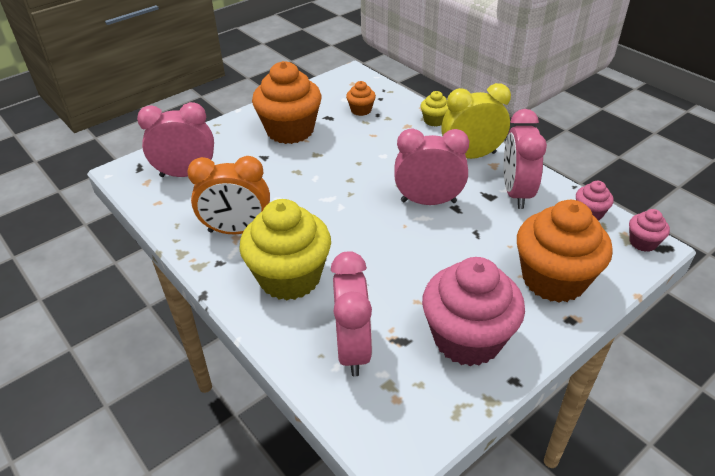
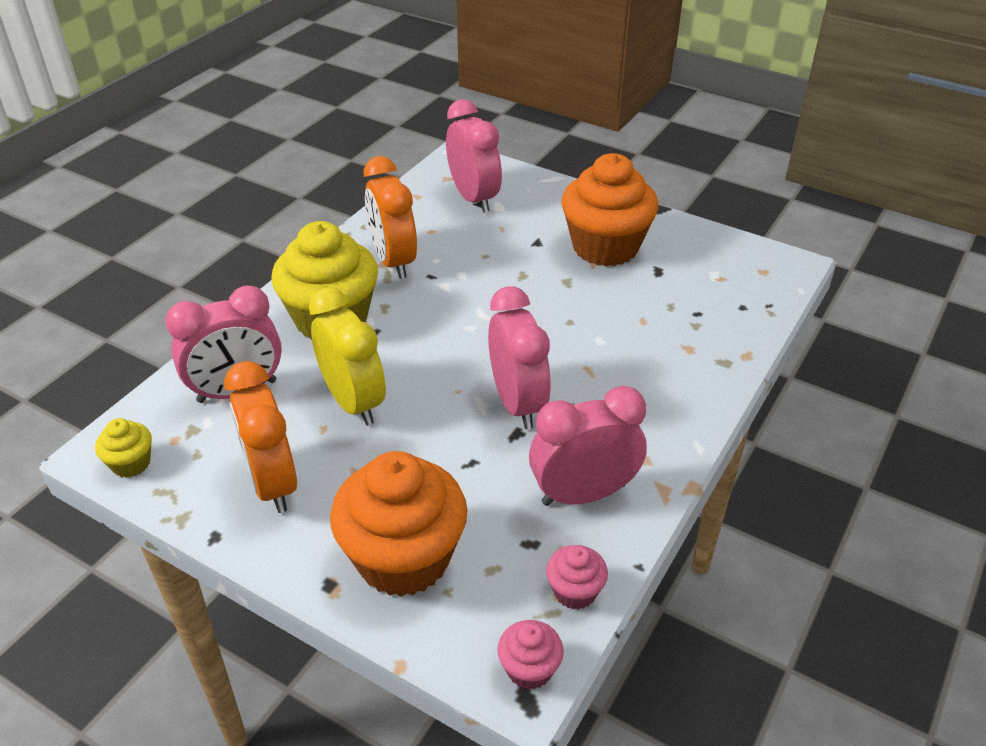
camera: 70 degrees right, 0 degrees up
orange cupcake [346,81,376,116] -> none
yellow cupcake [420,91,448,127] -> yellow cupcake moved to [95,418,152,478]
pink cupcake [422,257,525,366] -> orange clock [224,361,297,513]
yellow clock [441,83,511,159] -> yellow clock moved to [309,287,386,426]

